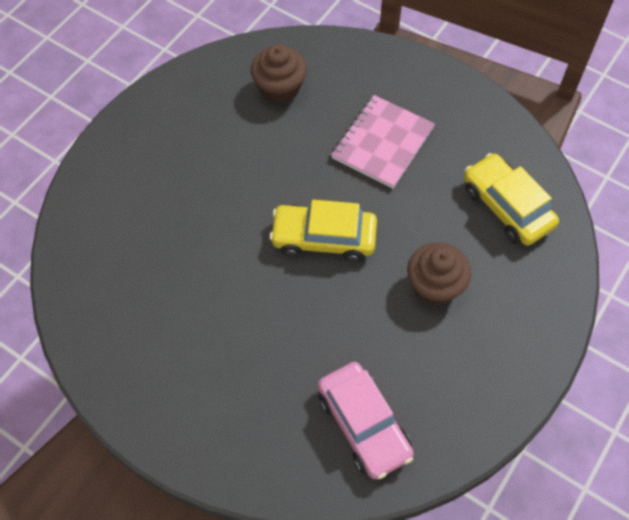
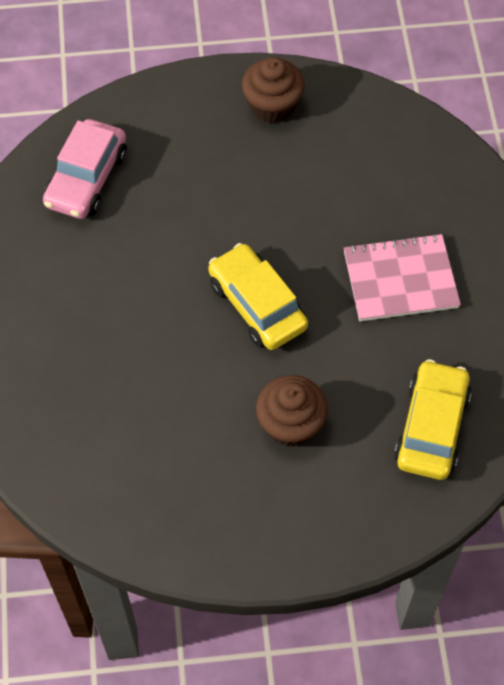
camera: 50 degrees right, 0 degrees up
brown cupcake [251,44,307,104] -> brown cupcake moved to [242,57,305,123]
pink car [318,362,414,479] -> pink car moved to [43,119,127,219]

